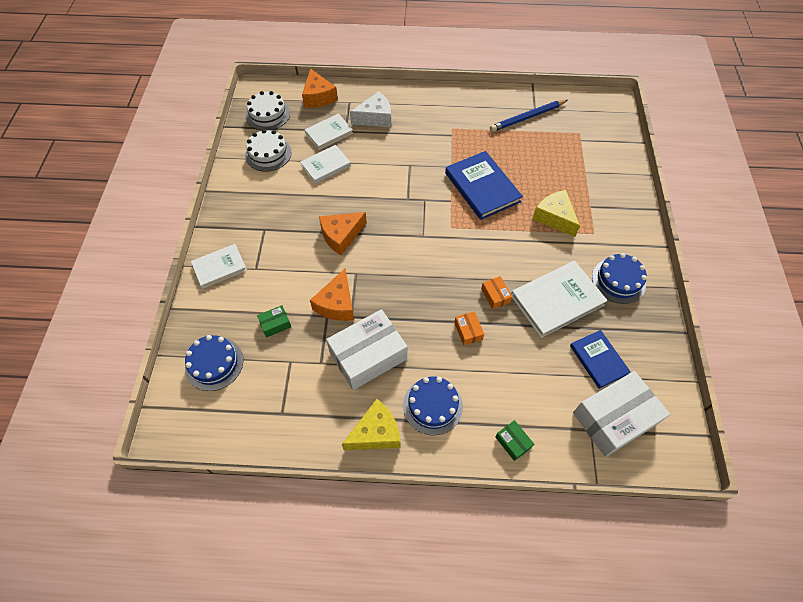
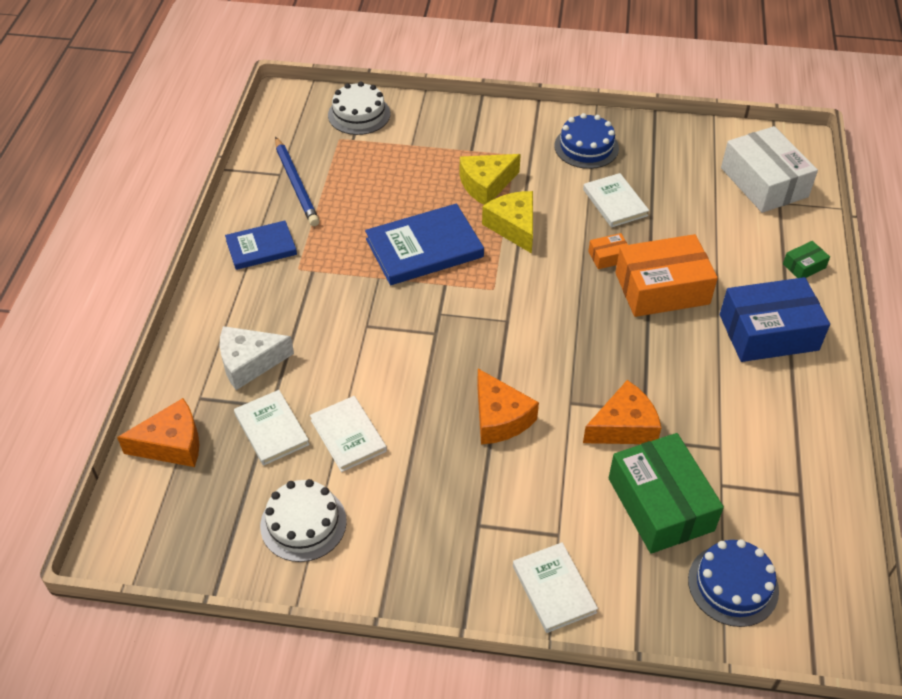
camera: 85 degrees left, 10 degrees down
white cake [246,91,290,130] -> white cake moved to [328,81,390,135]
green box [257,305,291,337] -> green box [609,433,724,554], size x2.29
orange cheese [310,268,354,321] -> orange cheese turned 45 degrees counterclockwise [583,380,661,444]
white box [326,309,407,390] -> none
yellow cheese [342,399,400,450] -> yellow cheese moved to [482,191,533,254]
white cheese [350,91,391,127] -> white cheese turned 90 degrees counterclockwise [220,326,294,390]
blue cake [403,377,463,435] -> blue box [720,277,830,362]
orange box [454,312,484,345] -> orange box [615,234,718,317], size x2.29
white book [511,261,608,338] -> white book [583,173,649,228], size x0.62
blue book [570,330,631,389] -> blue book moved to [225,221,297,270]

